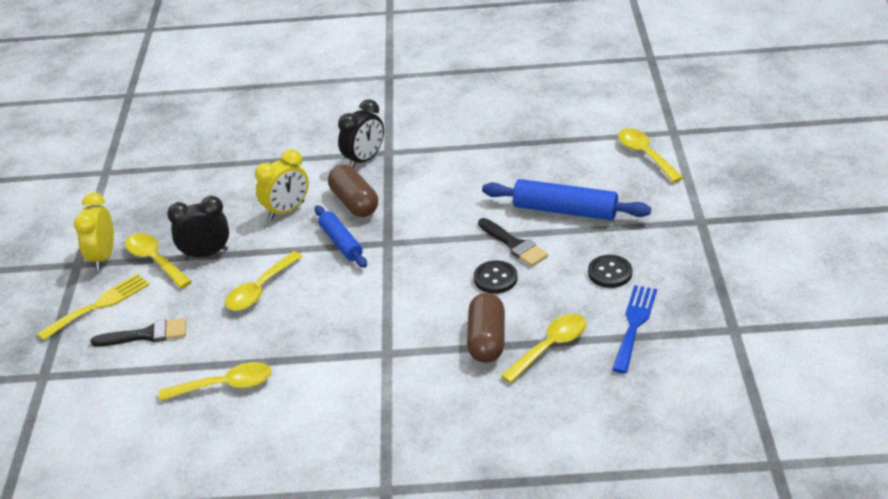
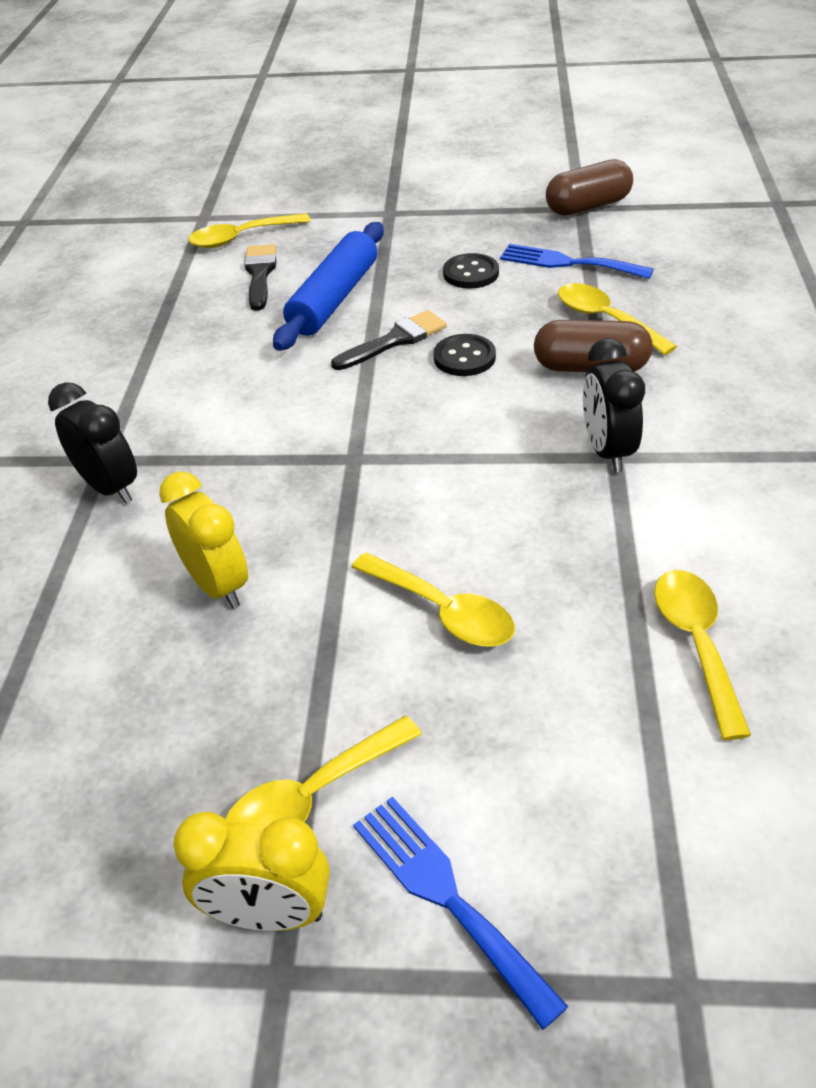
camera: 85 degrees left, 5 degrees up
yellow fork [37,273,150,341] -> blue fork [353,796,569,1030]
black brush [91,318,186,346] -> black brush moved to [244,244,276,311]
black clock [167,196,229,259] -> black clock moved to [583,338,645,472]
blue rolling pin [315,205,367,268] -> none
brown capsule [328,165,378,217] -> brown capsule moved to [546,159,633,216]

